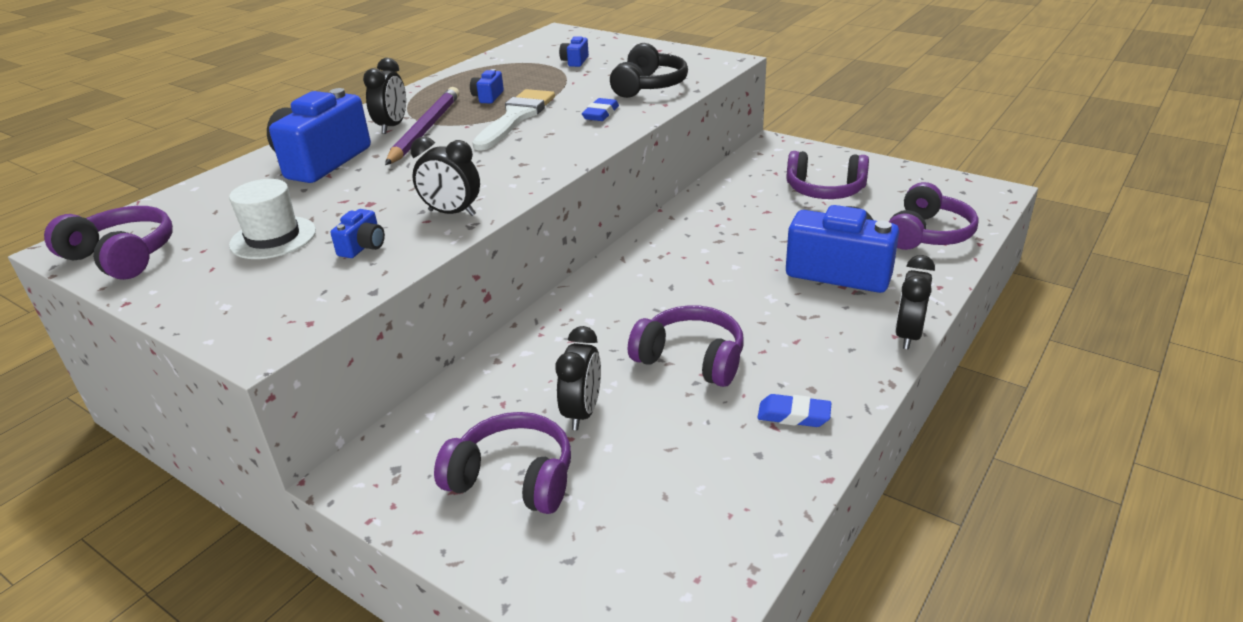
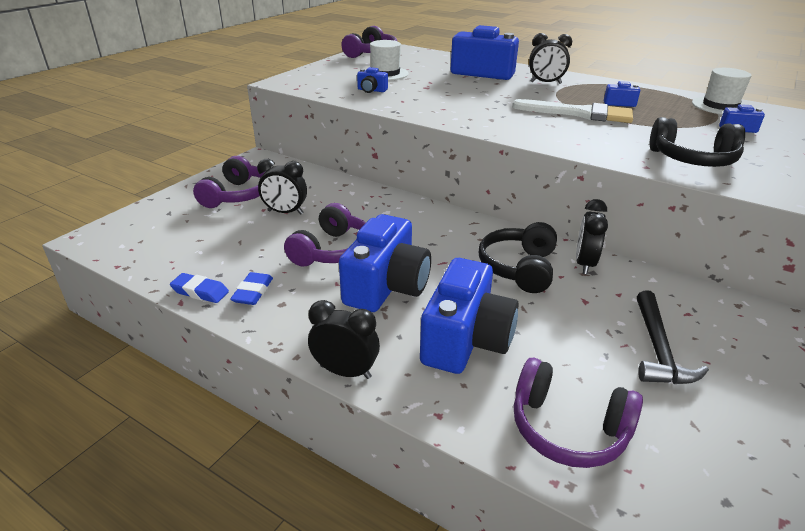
camera: 85 degrees right, 0 degrees up
purple pencil [385,87,459,165] -> none
black clock [410,137,480,216] -> black clock moved to [576,199,608,274]
blue eraser [582,98,619,121] -> blue eraser moved to [170,273,229,303]
purple headphones [787,151,869,199] -> black hammer [637,290,709,384]
none -> blue camera [339,214,431,312]
none -> black headphones [479,222,557,293]
none -> white hat [692,68,751,115]

